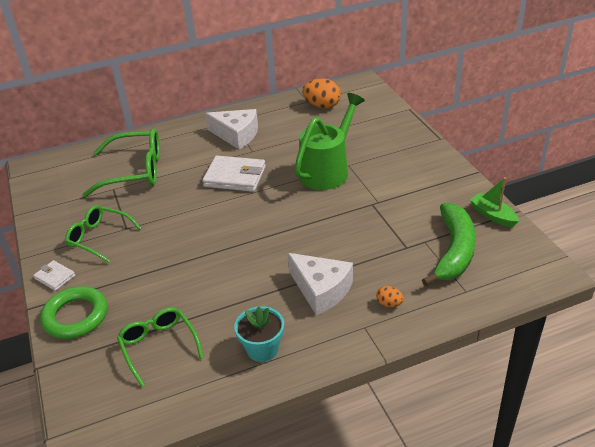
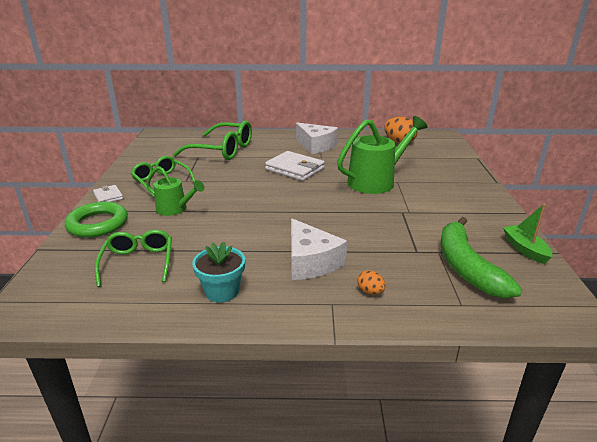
camera: 20 degrees right, 10 degrees down
green banana [422,203,476,286] -> green banana turned 135 degrees clockwise [440,217,522,299]
none -> green watering can [146,166,204,216]

